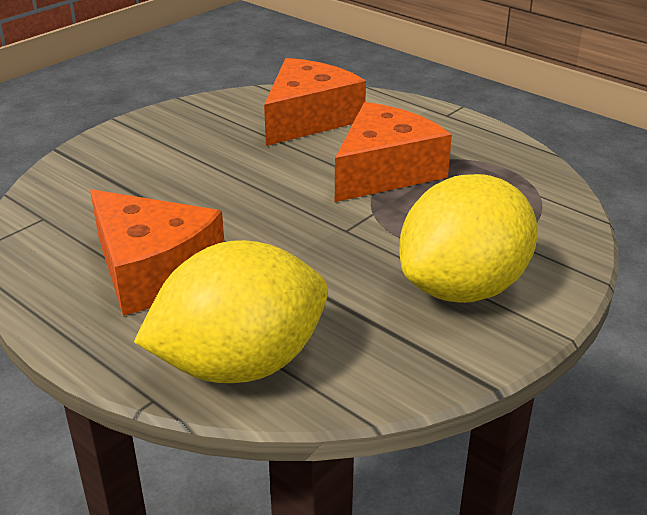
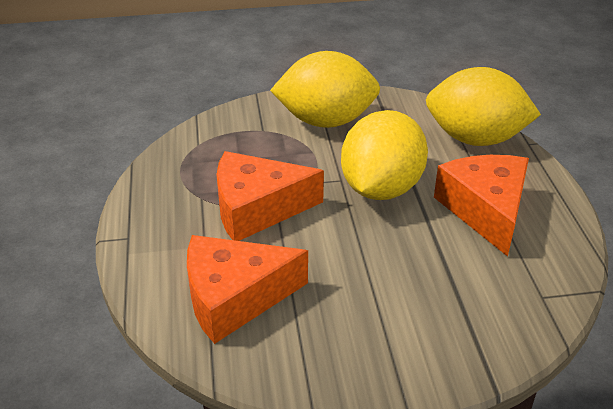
camera: 140 degrees left, 5 degrees up
none -> yellow lemon [341,110,428,200]

